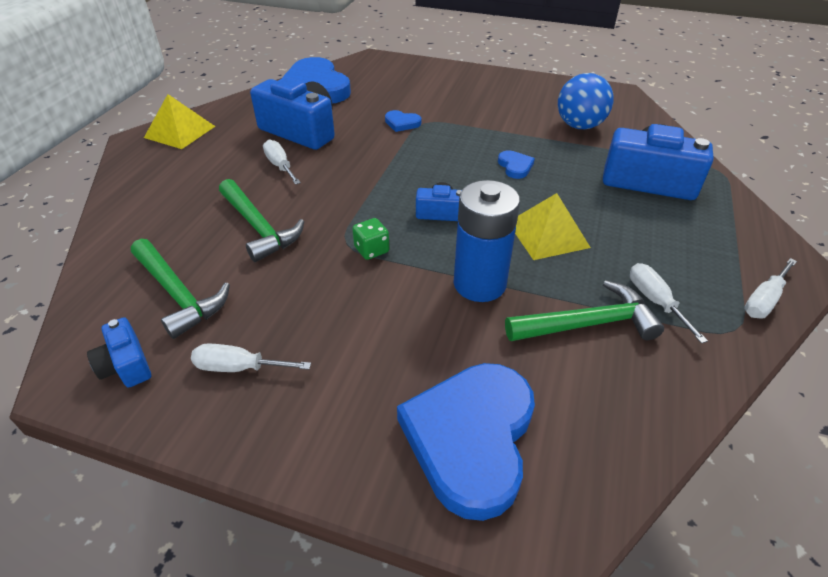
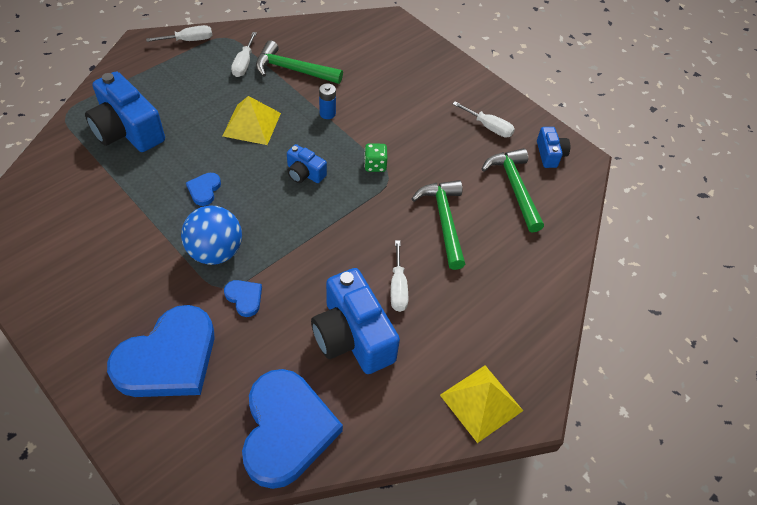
camera: 155 degrees left, 10 degrees up
blue heart [397,363,535,521] -> blue heart moved to [107,305,215,397]
blue battery [454,180,520,302] -> blue battery [319,83,336,119], size x0.46
blue ball [558,73,614,129] -> blue ball moved to [181,206,242,265]

